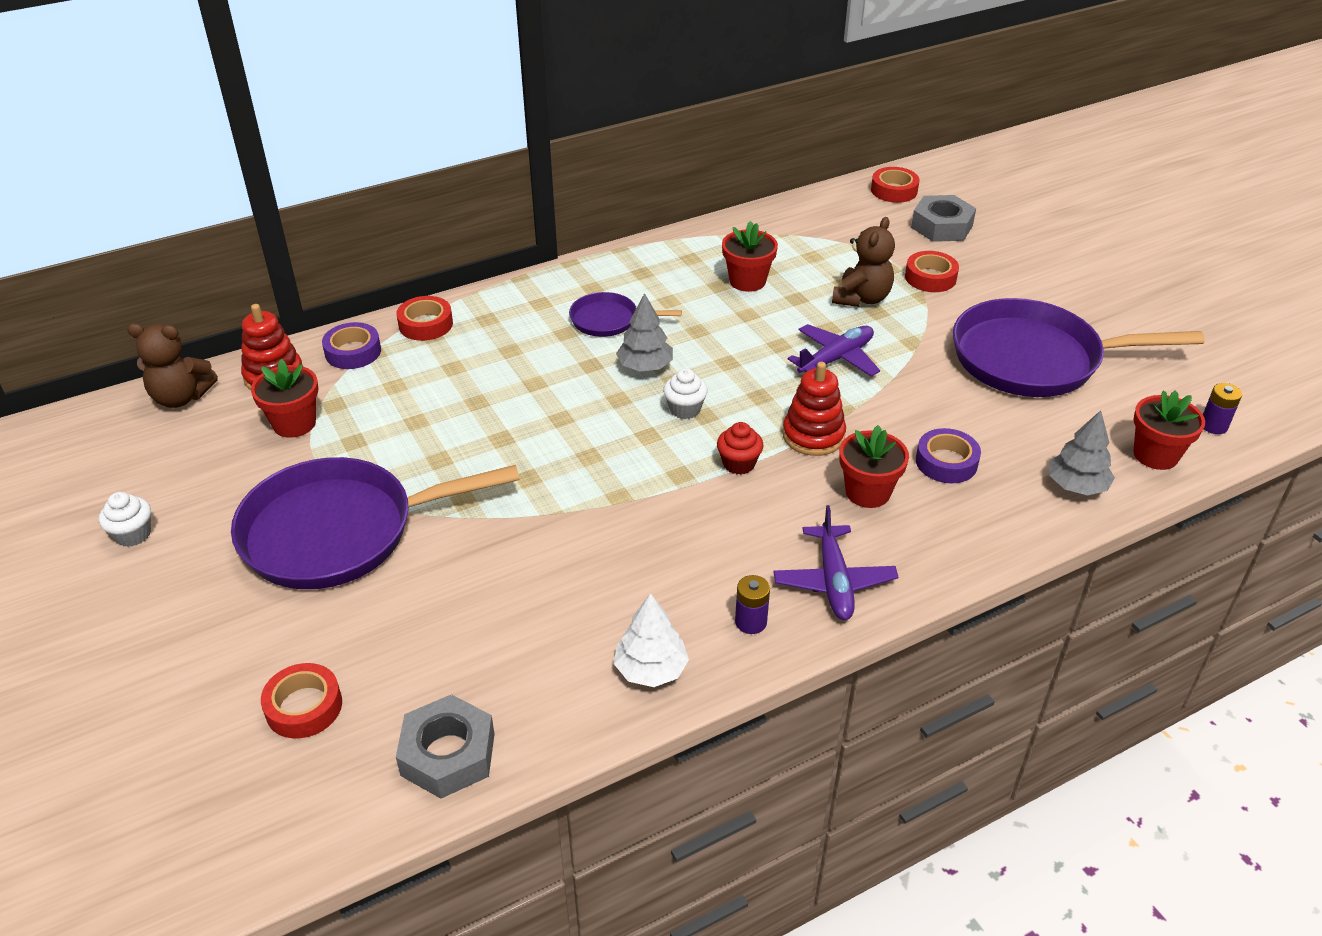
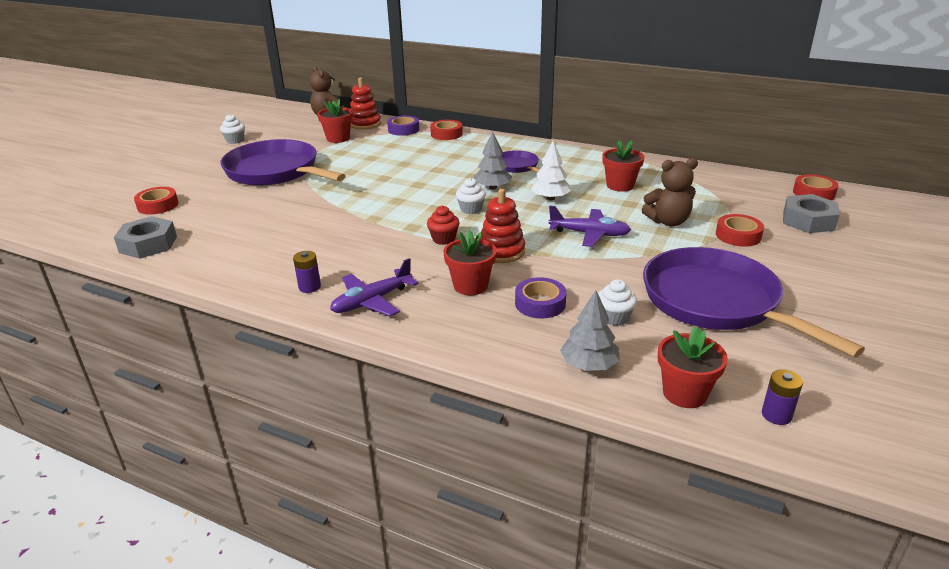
camera: 55 degrees right, 10 degrees down
white tree [614,593,689,687] -> white tree moved to [531,141,571,200]
none -> white cupcake [598,279,637,326]

